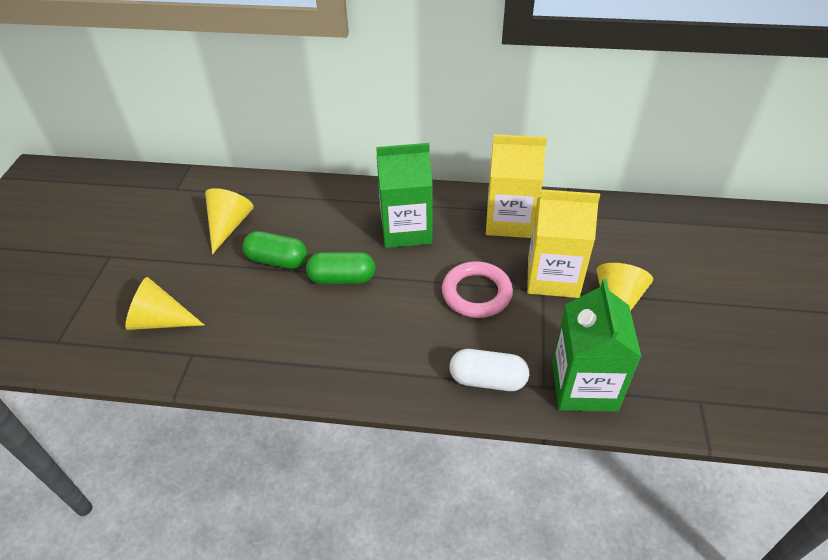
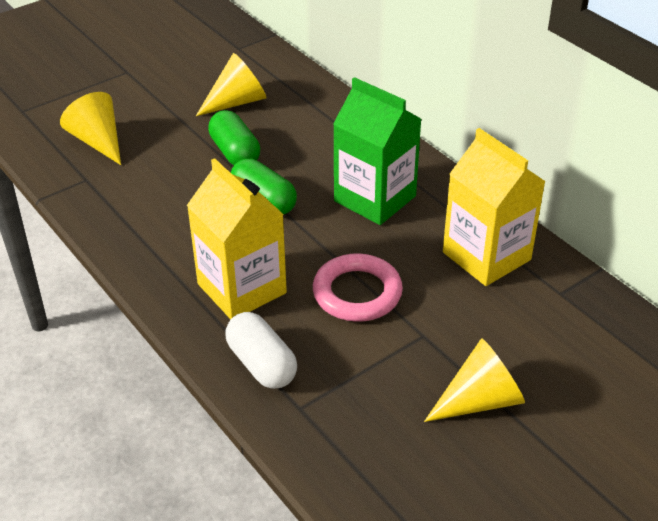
camera: 45 degrees right, 5 degrees down
yellow carton [527,189,600,298] -> yellow carton moved to [187,158,287,319]
green carton [552,279,642,412] -> none

